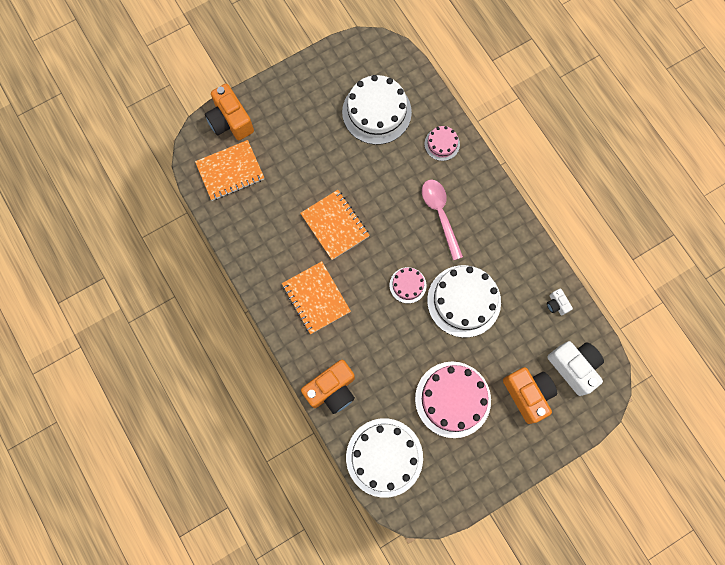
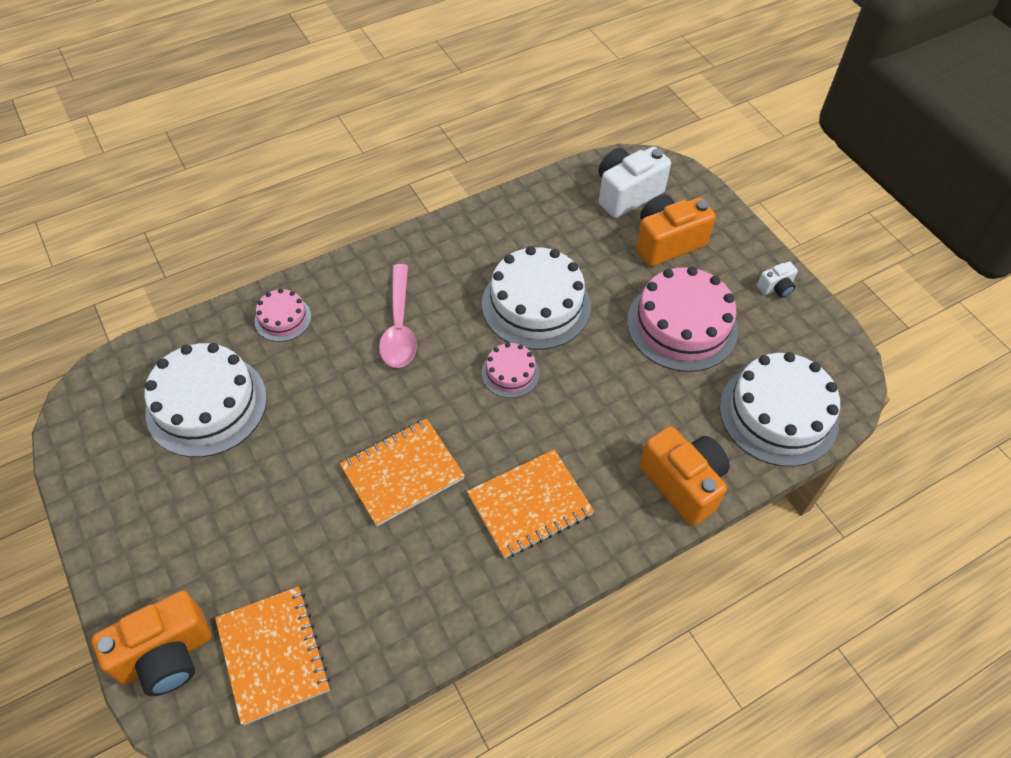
camera: 90 degrees left, 20 degrees down
pink spoon [422,180,463,260] -> pink spoon turned 75 degrees counterclockwise [379,264,417,368]
white camera [547,288,573,315] -> white camera moved to [757,261,798,298]

